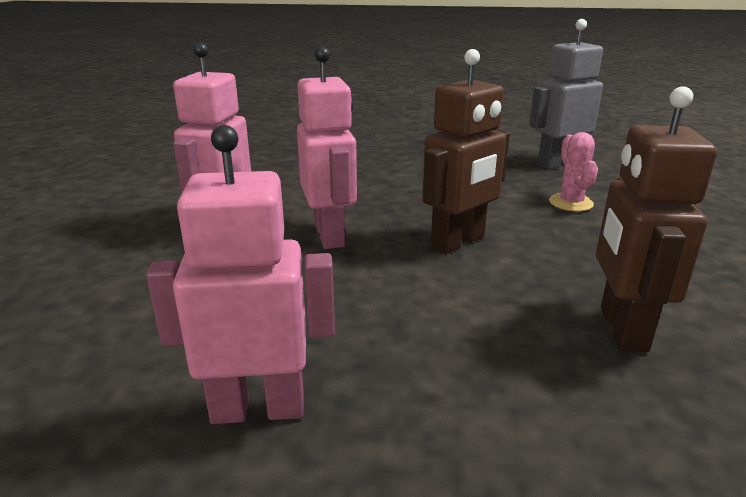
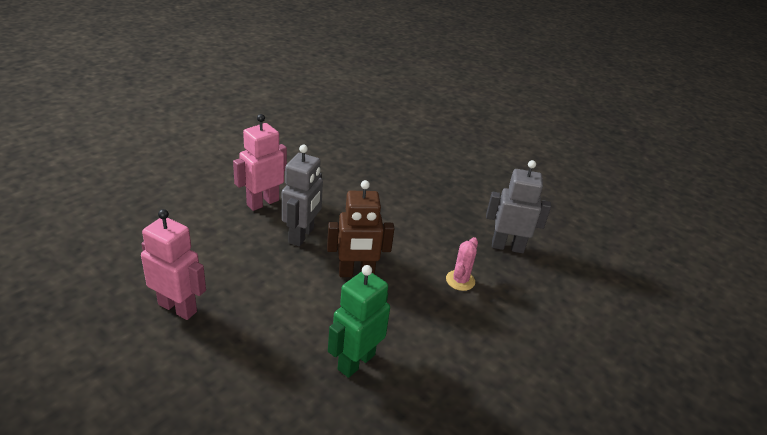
camera: 30 degrees right, 10 degrees up
pink robot [297,47,357,249] -> grey robot [282,145,323,247]
brown robot [596,86,717,352] -> green robot [328,265,390,378]

